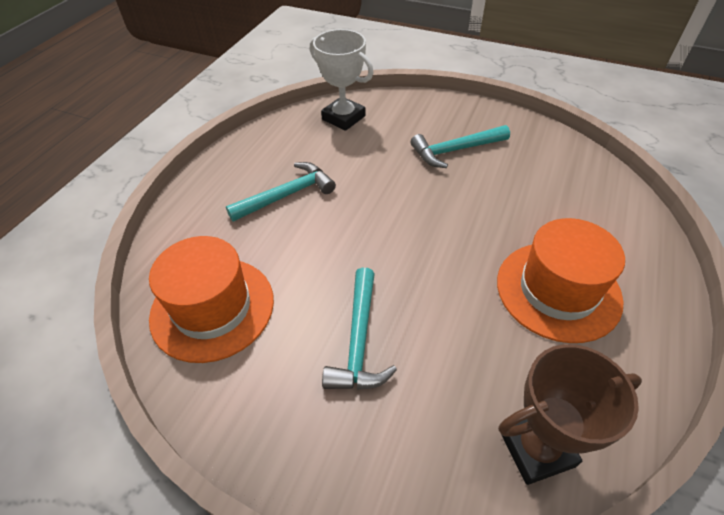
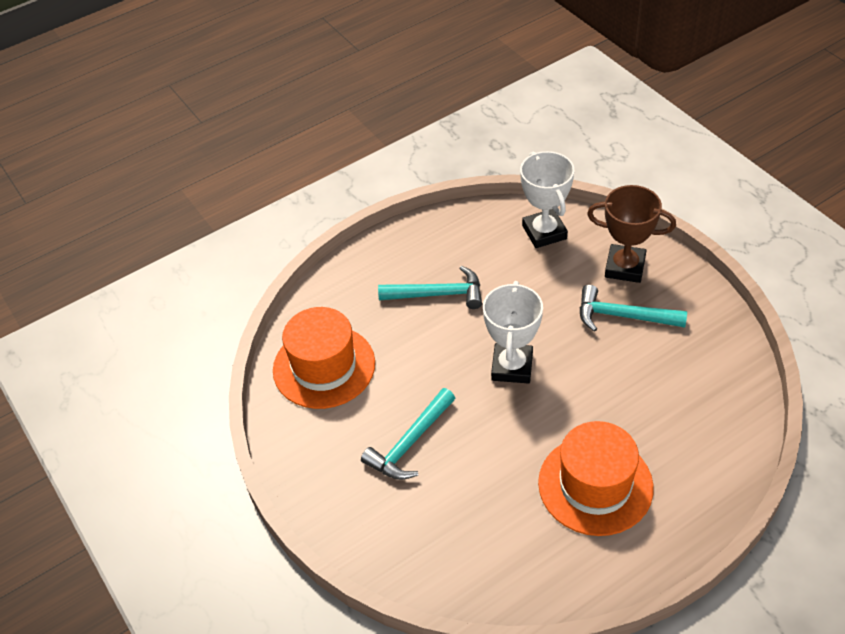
camera: 35 degrees right, 0 degrees up
brown trophy [498,344,642,485] -> brown trophy moved to [587,185,676,283]
none -> white trophy [483,281,543,384]

